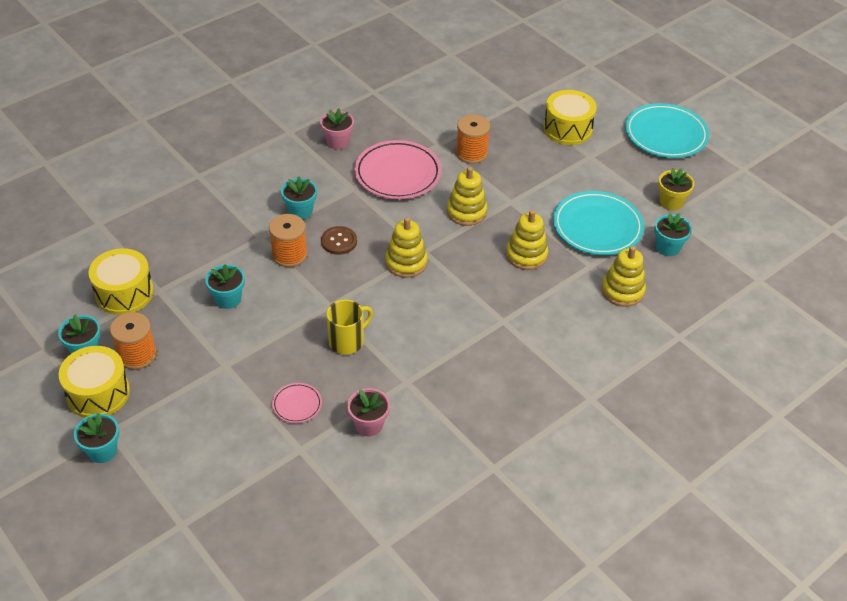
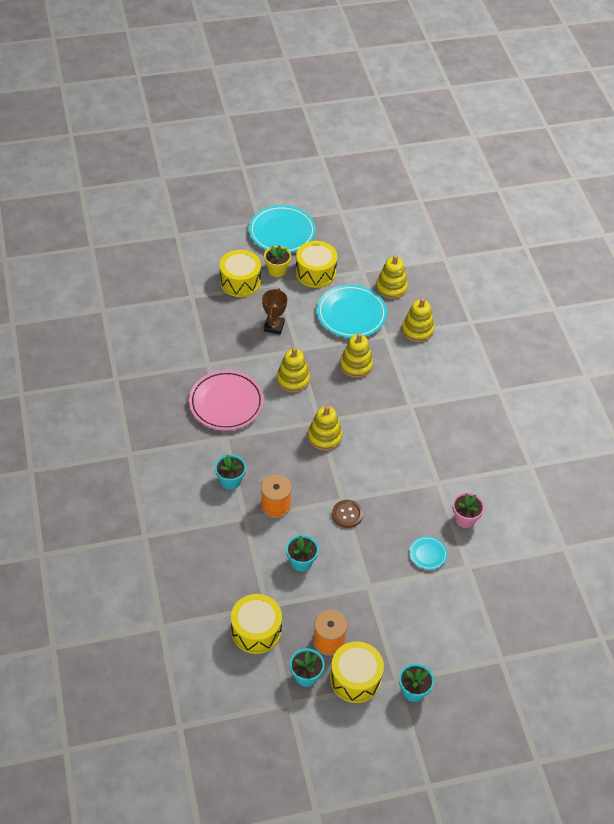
camera: 65 degrees left, 5 degrees up
pink plate [272,383,322,423] -> turquoise plate [409,536,447,570]
pink flower pot [320,108,354,149] -> none
brown button [321,226,357,255] -> brown button moved to [332,500,363,528]
yellow mug [326,300,373,355] -> none
orange spool [456,114,490,164] -> none
turquoise flower pot [654,213,692,256] -> yellow stacking toy [376,255,408,299]
yellow flower pot [658,168,695,210] -> yellow flower pot moved to [264,245,291,277]
none -> brown trophy [262,288,287,335]
none -> yellow drum [296,241,337,288]

